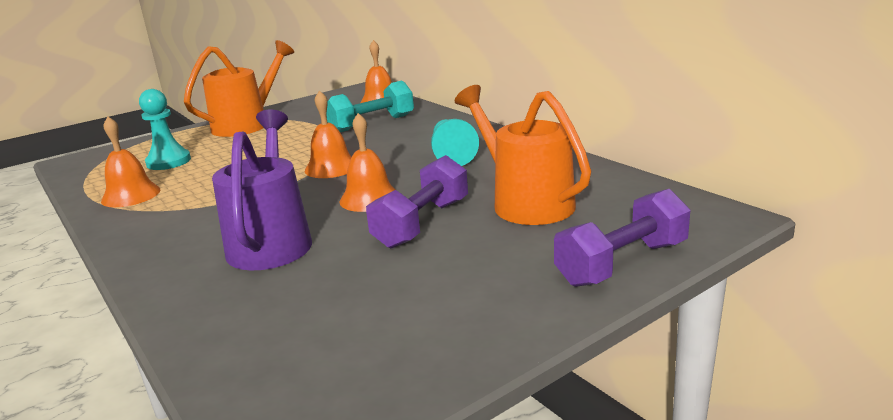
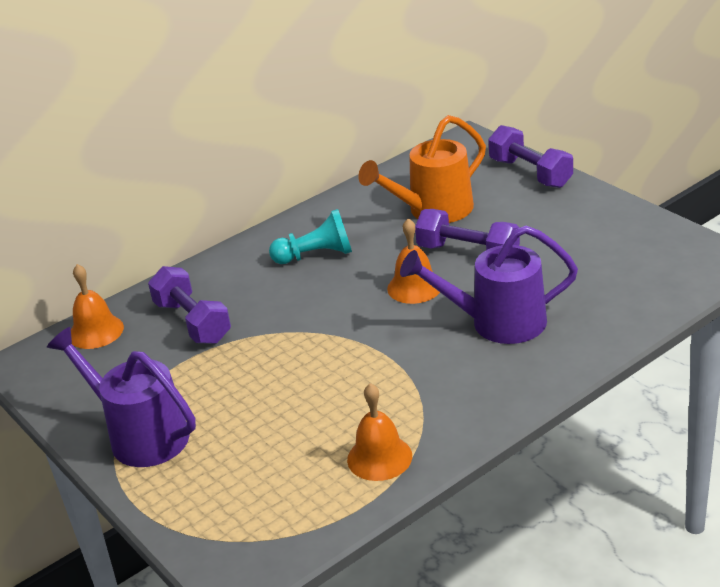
camera: 90 degrees left, 10 degrees up
turquoise pawn [139,89,191,170] -> none
orange watering can [184,40,294,137] -> purple watering can [47,327,196,467]
orange bell [305,90,351,178] -> none
turquoise dumbbell [326,81,414,132] -> purple dumbbell [148,266,231,344]

